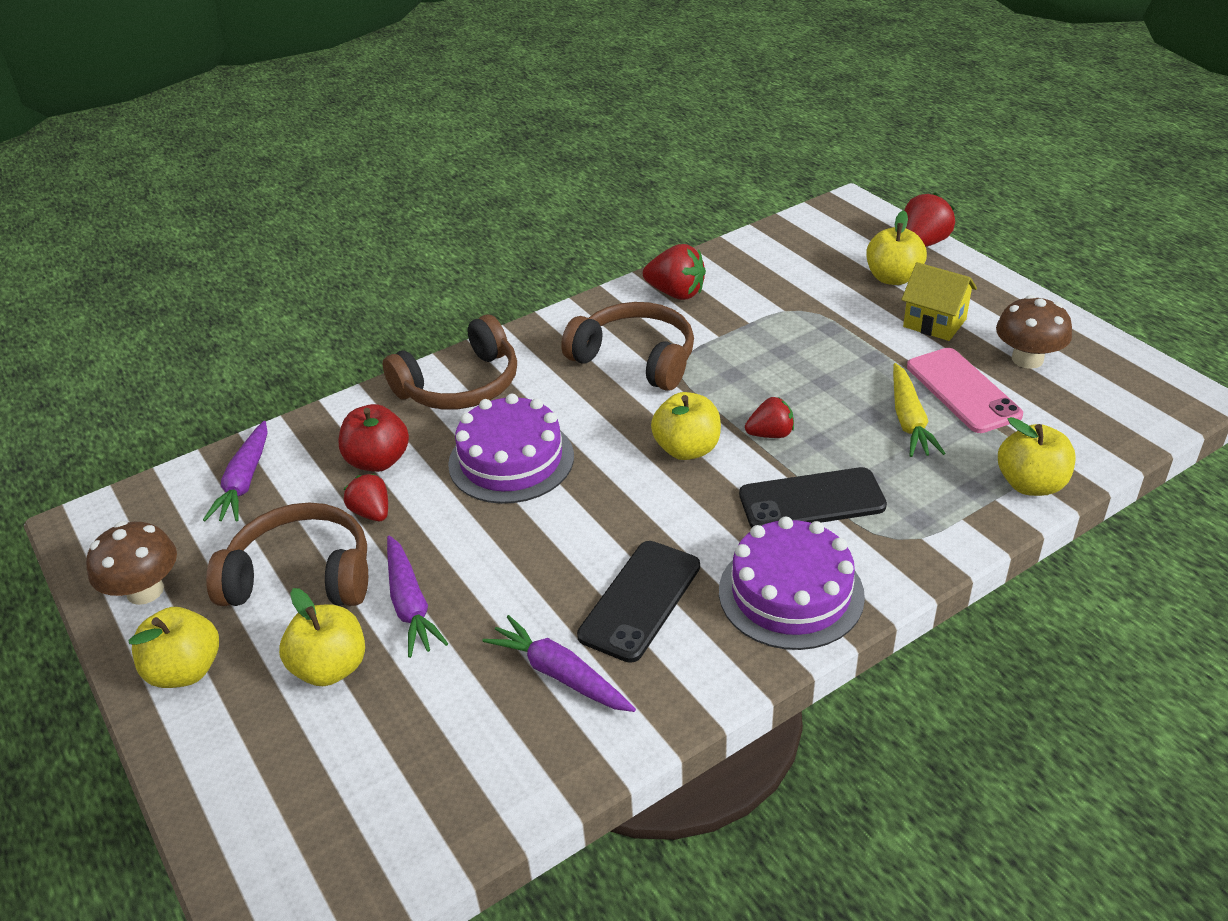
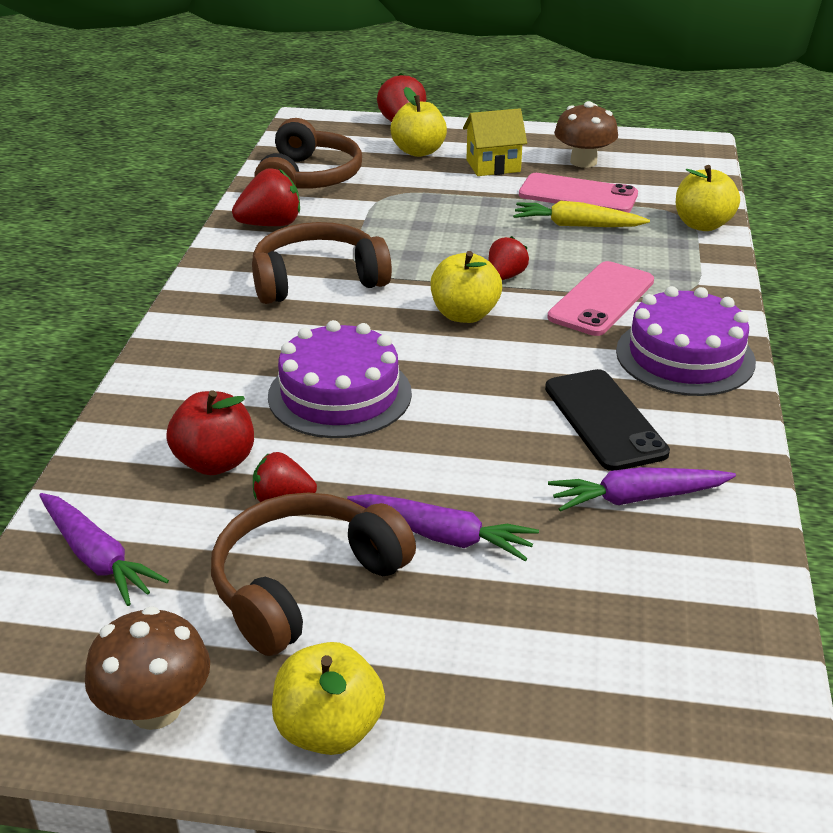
camera: 50 degrees left, 5 degrees down
yellow apple [279,588,365,686] -> none
brown headphones [383,314,517,410] -> brown headphones moved to [254,118,362,189]
black phone [739,467,887,528] -> pink phone [548,261,654,336]
yellow carrot [893,363,946,457] -> yellow carrot turned 150 degrees clockwise [513,201,650,227]

